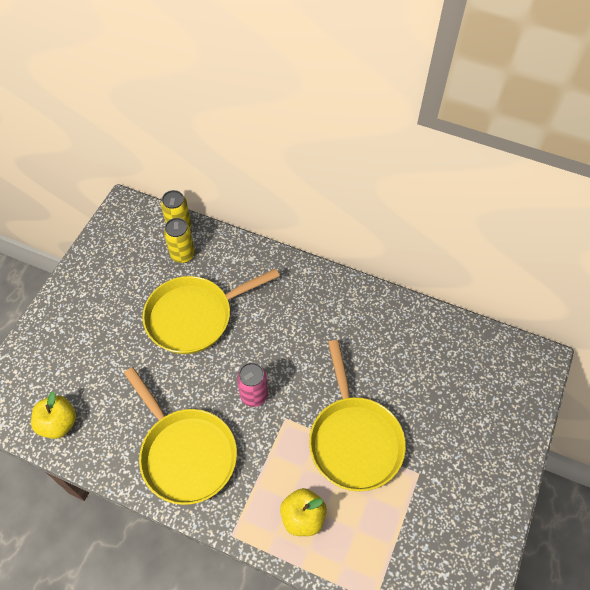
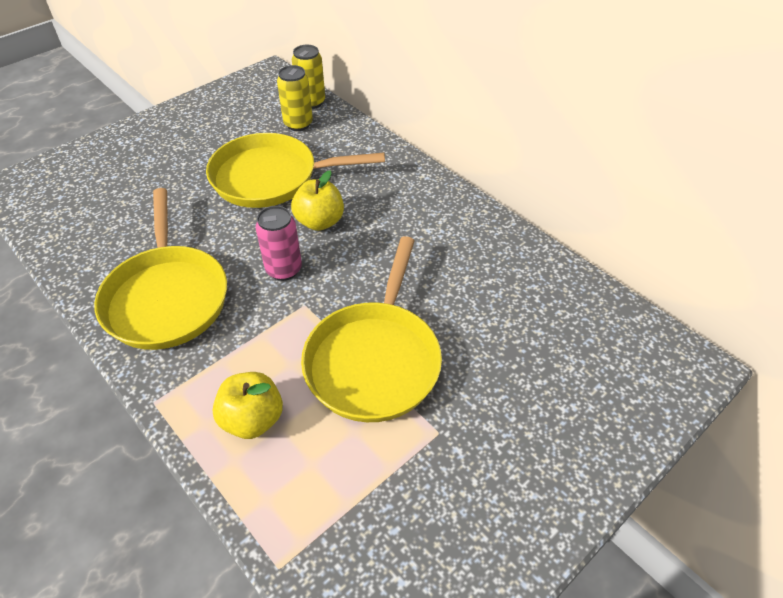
camera: 25 degrees right, 10 degrees down
yellow apple [31,391,76,439] -> yellow apple moved to [291,170,344,231]

